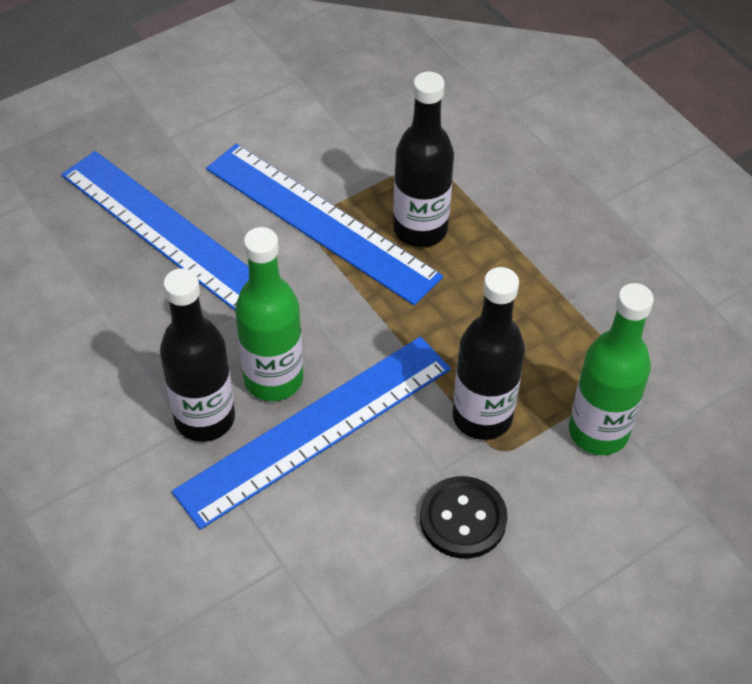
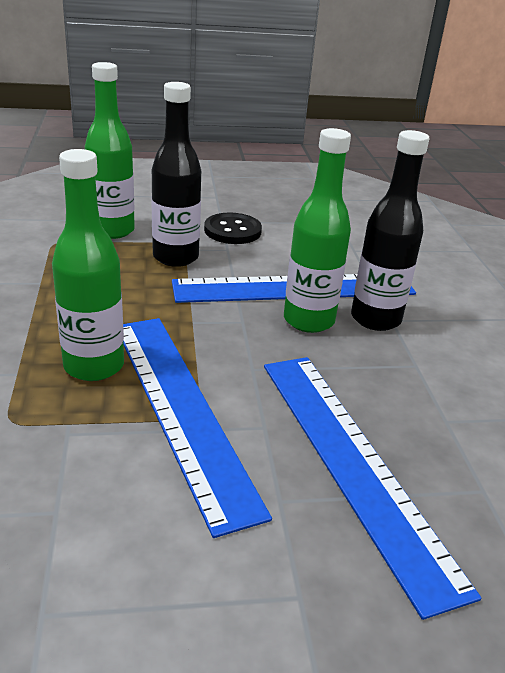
camera: 155 degrees left, 20 degrees down
black bottle [393,72,454,247] -> green bottle [52,149,124,381]

